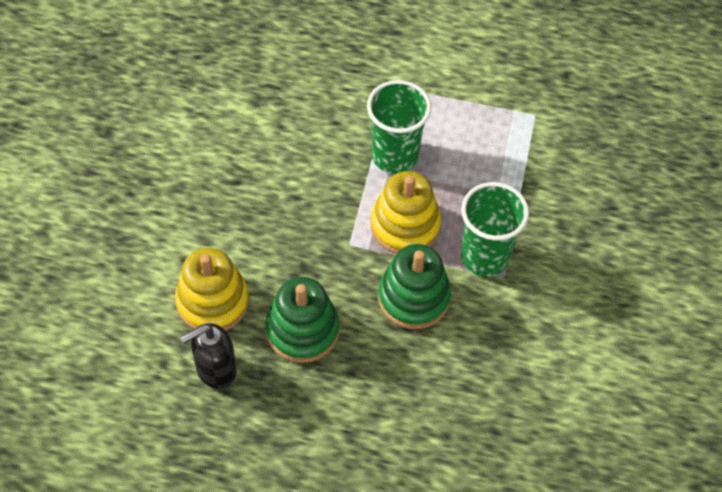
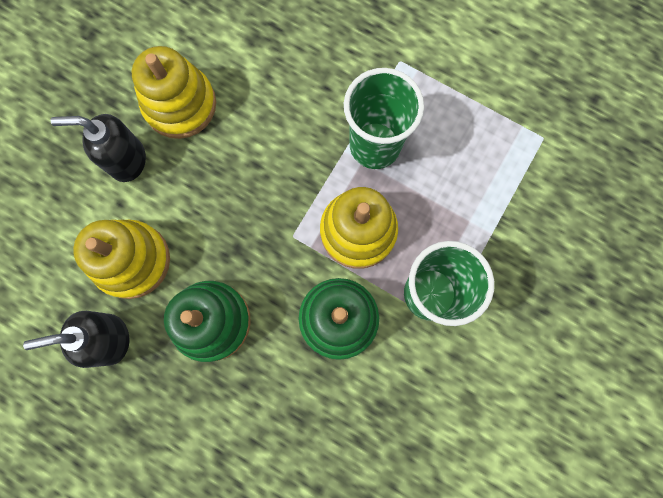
camera: 20 degrees right, 20 degrees up
none -> black soap dispenser [51,114,146,182]
none -> yellow stacking toy [131,46,216,139]

